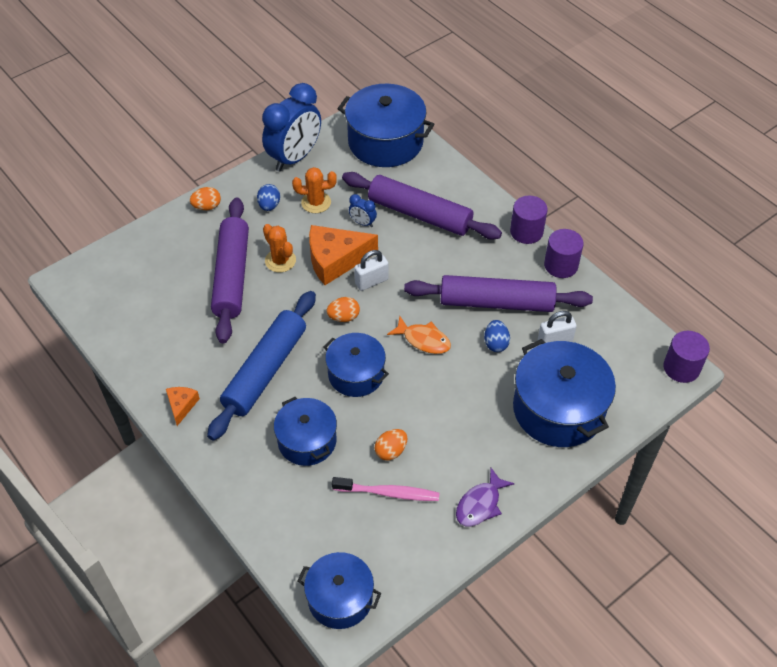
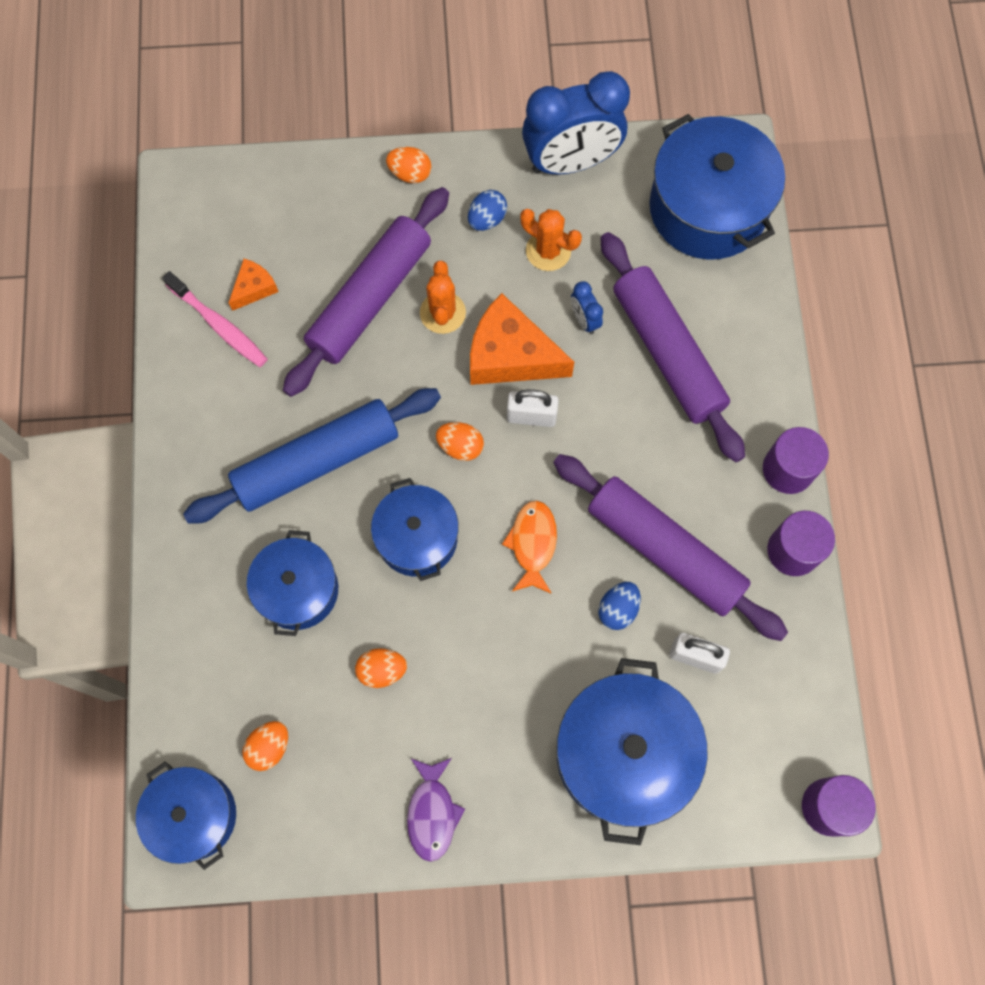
camera: 35 degrees right, 20 degrees up
orange cheese [166,387,200,426] -> orange cheese moved to [228,259,279,311]
pink toothbrush [332,477,440,501] -> pink toothbrush moved to [162,271,268,367]
orange fish [387,316,451,354] -> orange fish turned 150 degrees counterclockwise [502,500,557,594]
purple fish [456,468,515,526] -> purple fish turned 75 degrees counterclockwise [407,758,465,862]
none -> orange egg [242,721,288,771]

